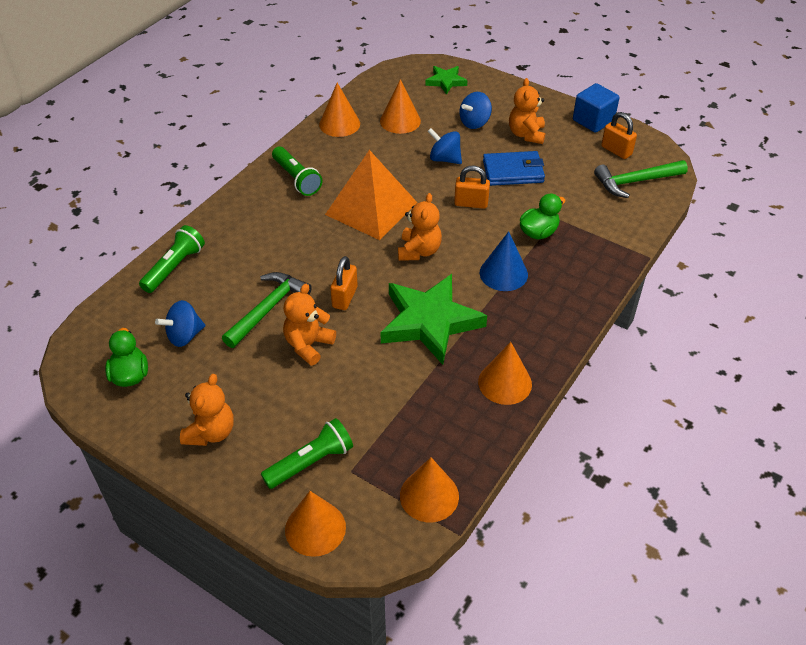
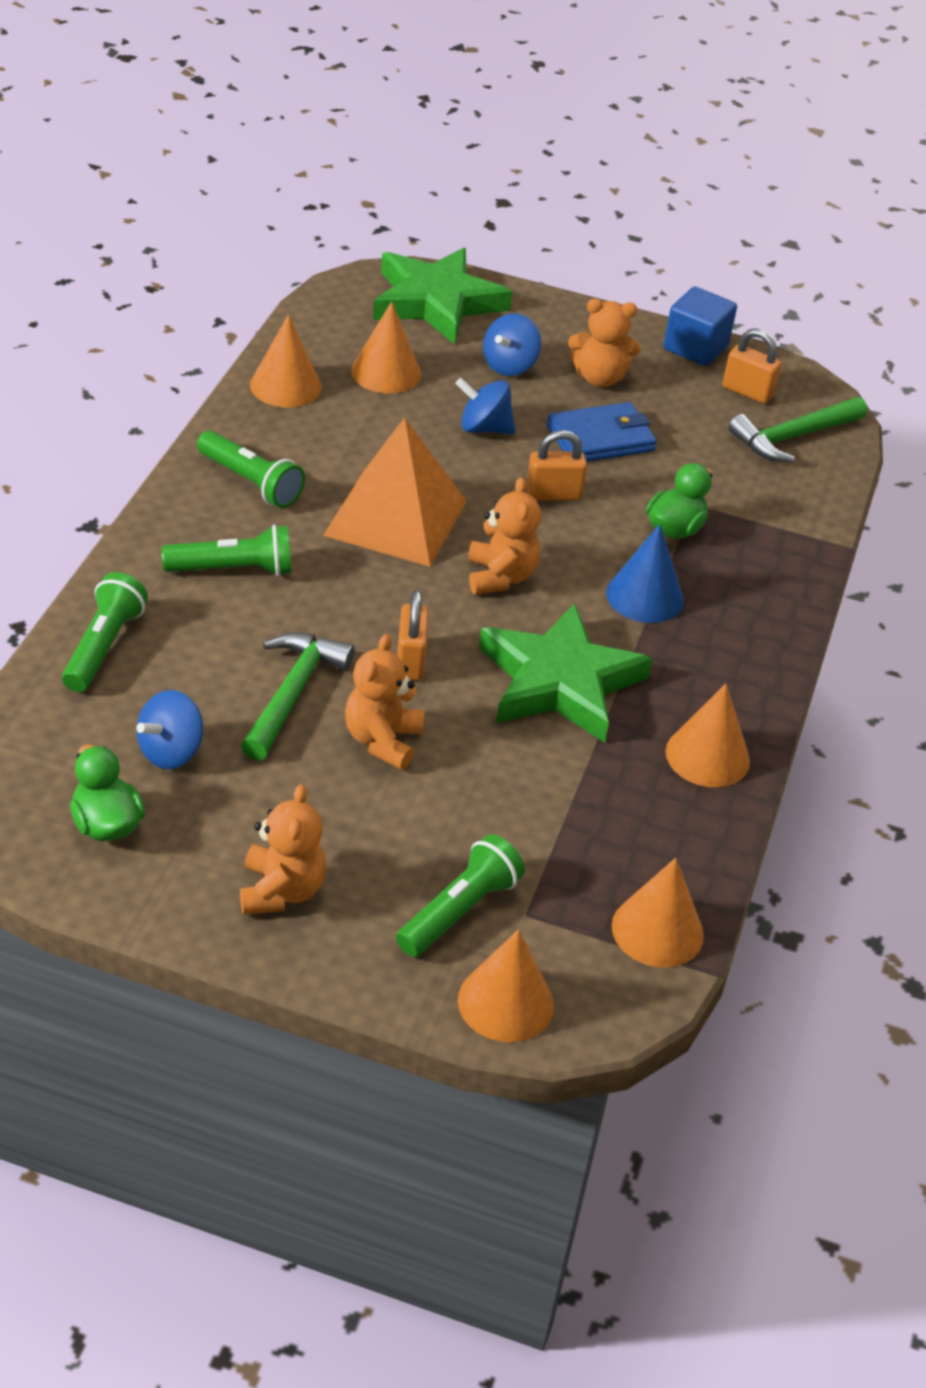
camera: 20 degrees left, 5 degrees down
green star [425,66,467,95] -> green star [373,248,513,345], size x1.97
orange teddy bear [509,78,545,144] -> orange teddy bear turned 75 degrees counterclockwise [568,299,640,387]
none -> green flashlight [162,525,292,576]

